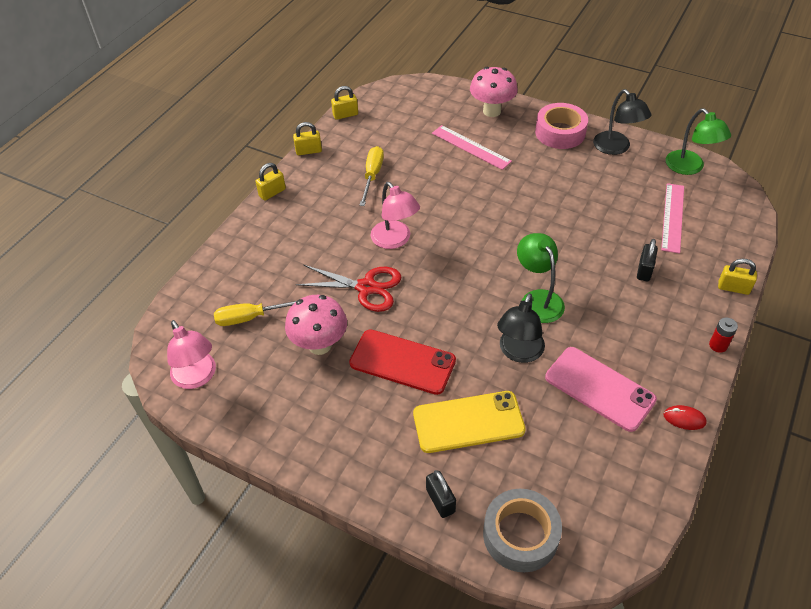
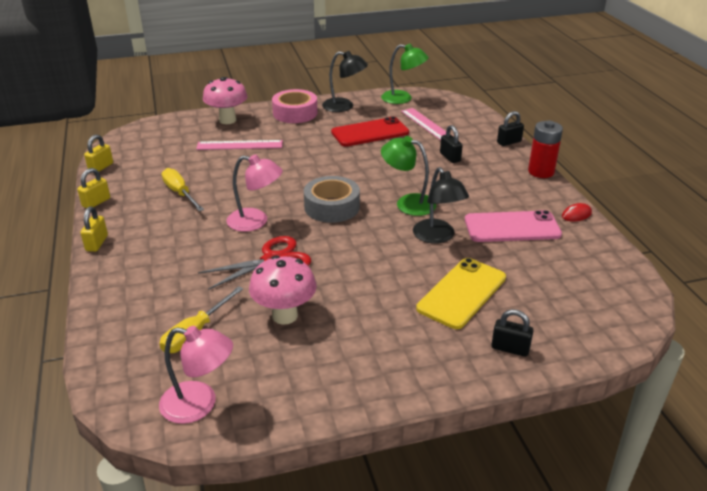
camera: 45 degrees left, 15 degrees down
red phone [349,329,456,395] -> red phone moved to [331,117,409,147]
grey tape [483,489,562,572] -> grey tape moved to [304,176,360,223]
red battery [709,318,738,353] -> red battery [528,121,563,178], size x1.79
yellow padlock [718,259,757,295] -> black padlock [497,111,524,146]

